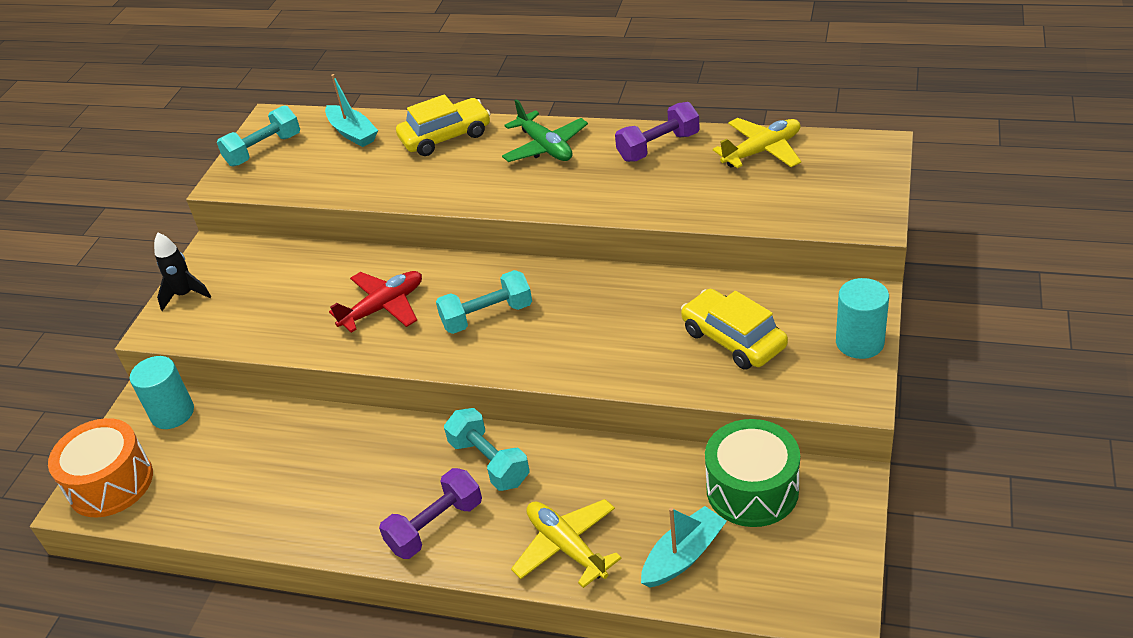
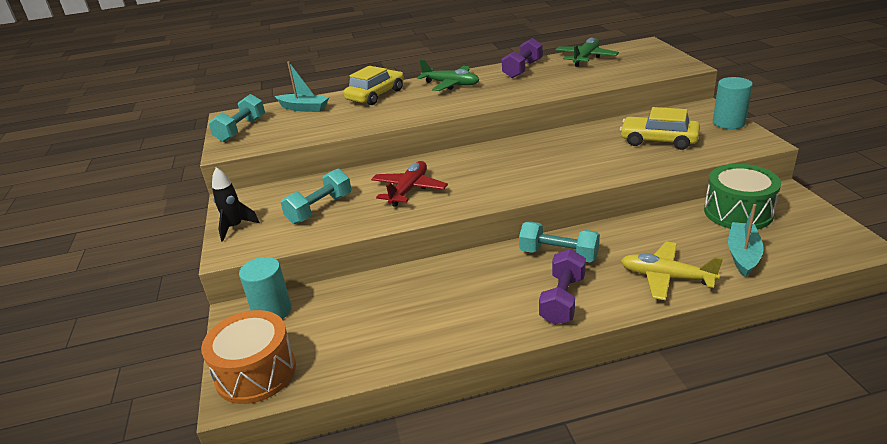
camera: 30 degrees left, 10 degrees down
turquoise dumbbell [436,270,532,334] -> turquoise dumbbell moved to [281,169,351,224]
yellow plane [713,118,801,168] -> green plane [555,38,619,67]

